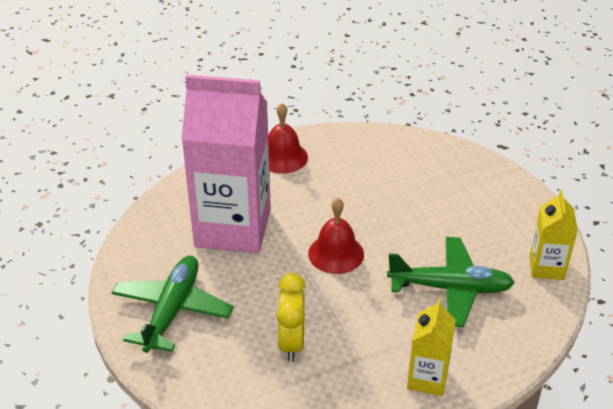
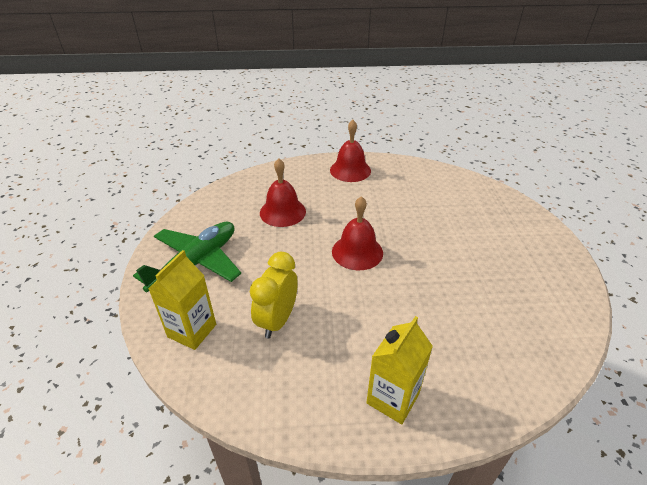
camera: 20 degrees right, 0 degrees up
pink carton [181,74,271,254] -> red bell [260,158,306,227]
green plane [387,237,515,327] -> none
yellow carton [530,190,578,280] -> yellow carton moved to [148,250,216,350]

